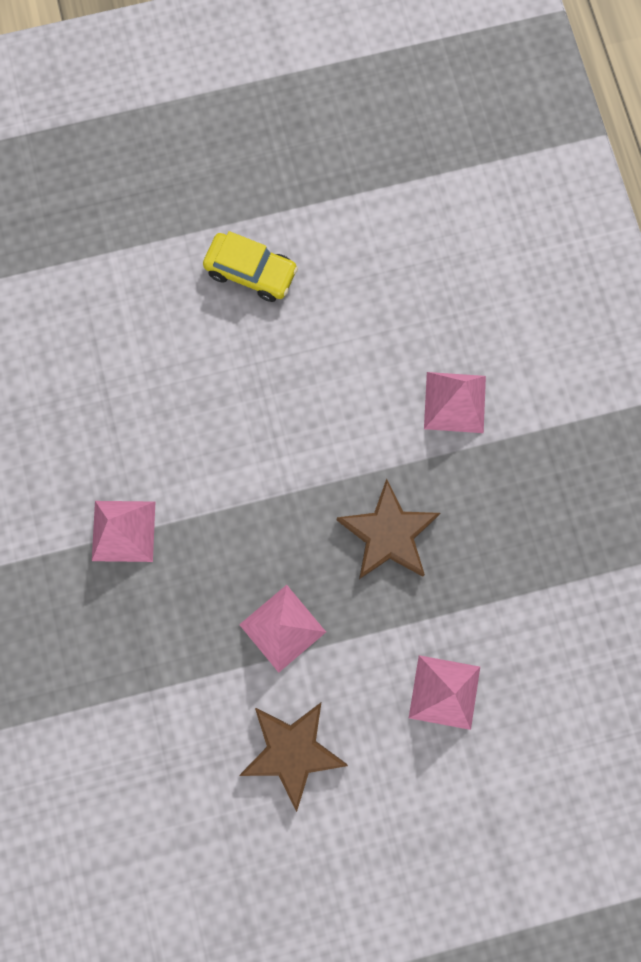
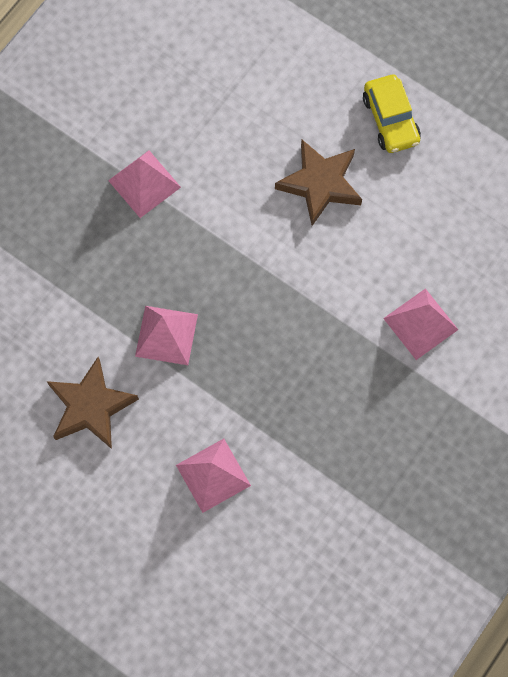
camera: 50 degrees right, 5 degrees down
brown star [337,479,440,579] -> brown star moved to [275,140,362,226]

